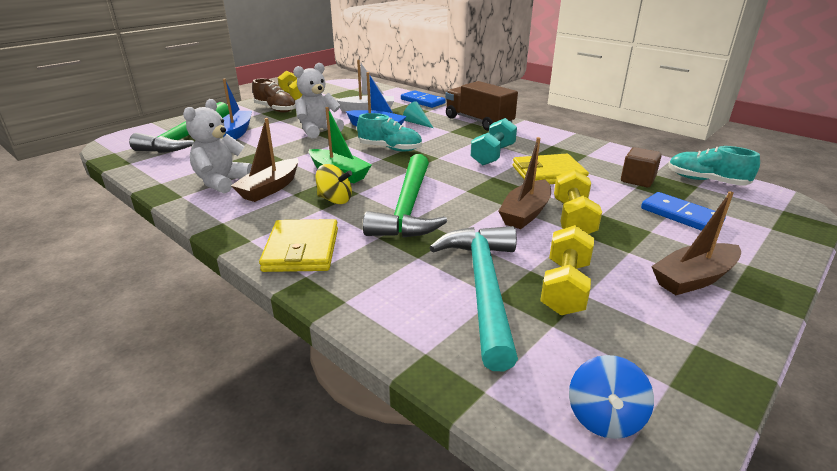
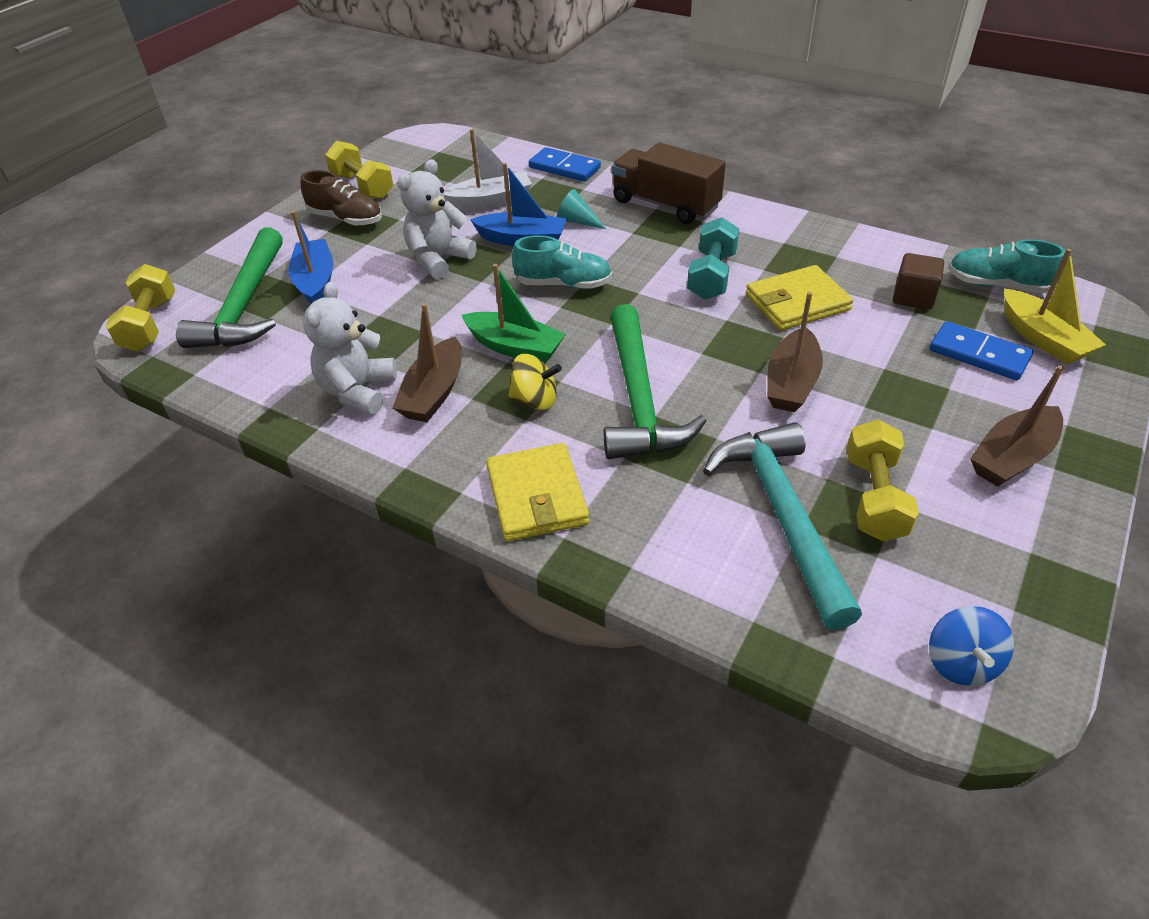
camera: 10 degrees left, 15 degrees up
yellow dumbbell [554,169,602,234] -> yellow dumbbell moved to [105,264,175,351]
none -> yellow boat [1004,249,1106,365]

